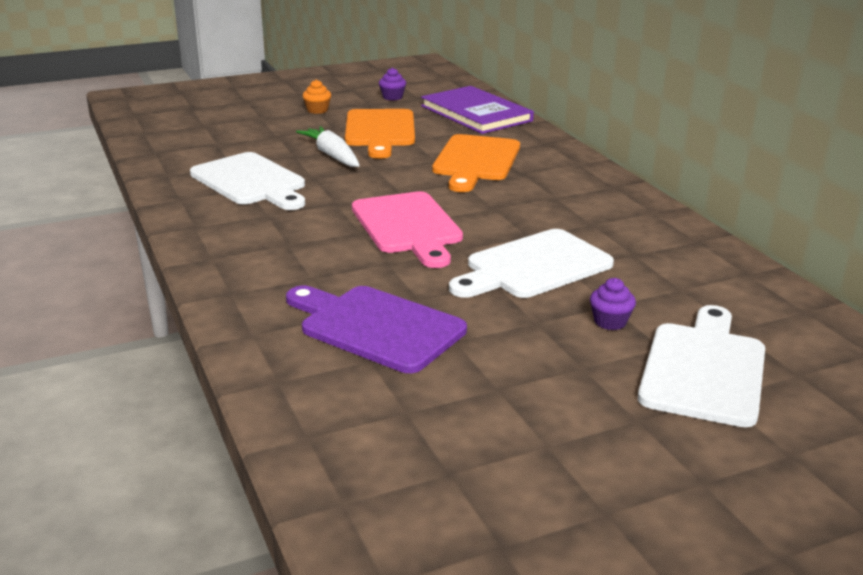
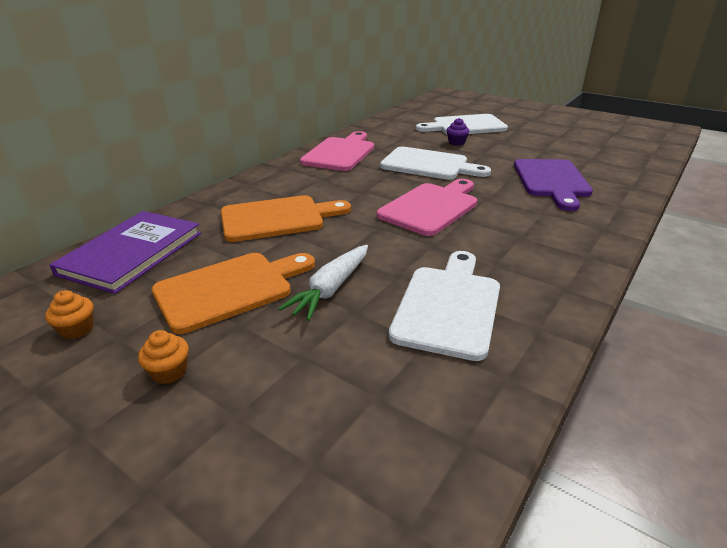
camera: 120 degrees left, 5 degrees up
purple cupcake [379,68,406,101] -> orange cupcake [45,290,93,339]
none -> pink cutting board [300,131,374,171]

